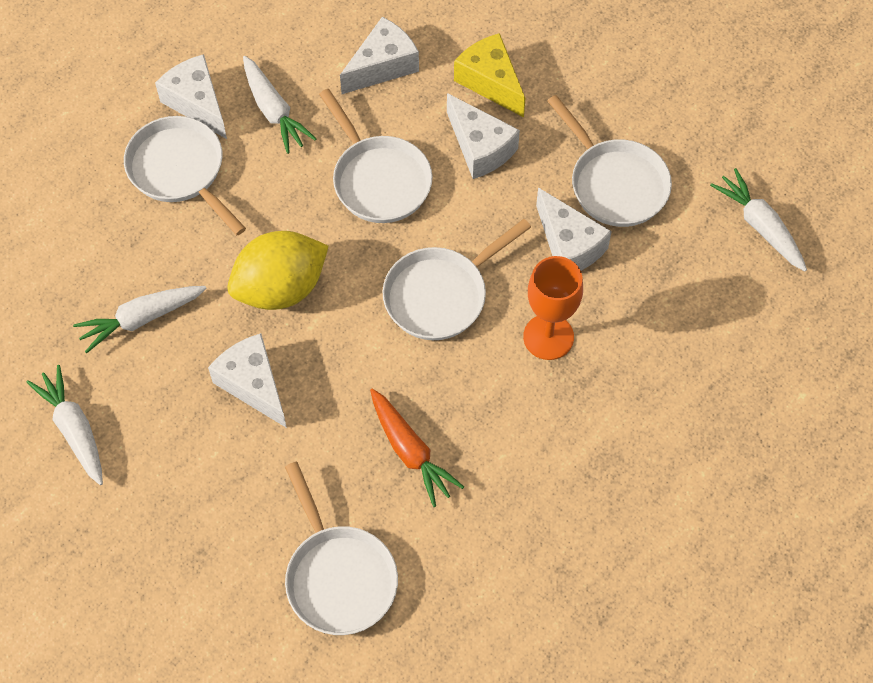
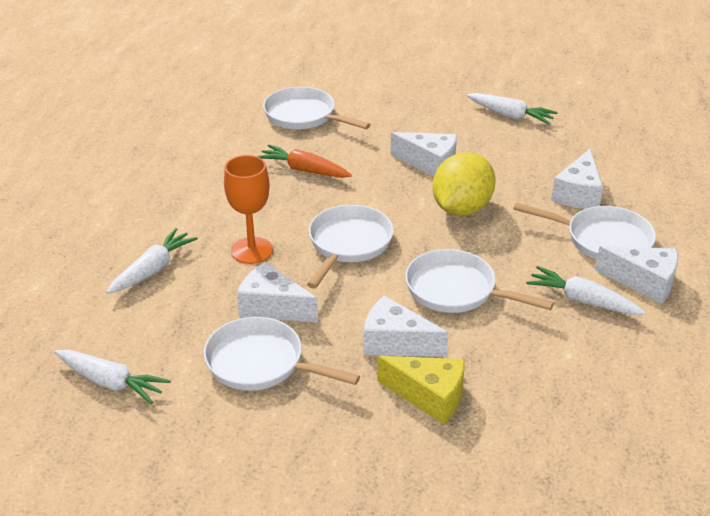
camera: 150 degrees right, 25 degrees down
white carrot [73,286,207,353] -> white carrot moved to [106,228,198,294]
white cheese [340,17,419,94] -> white cheese moved to [551,149,603,209]

